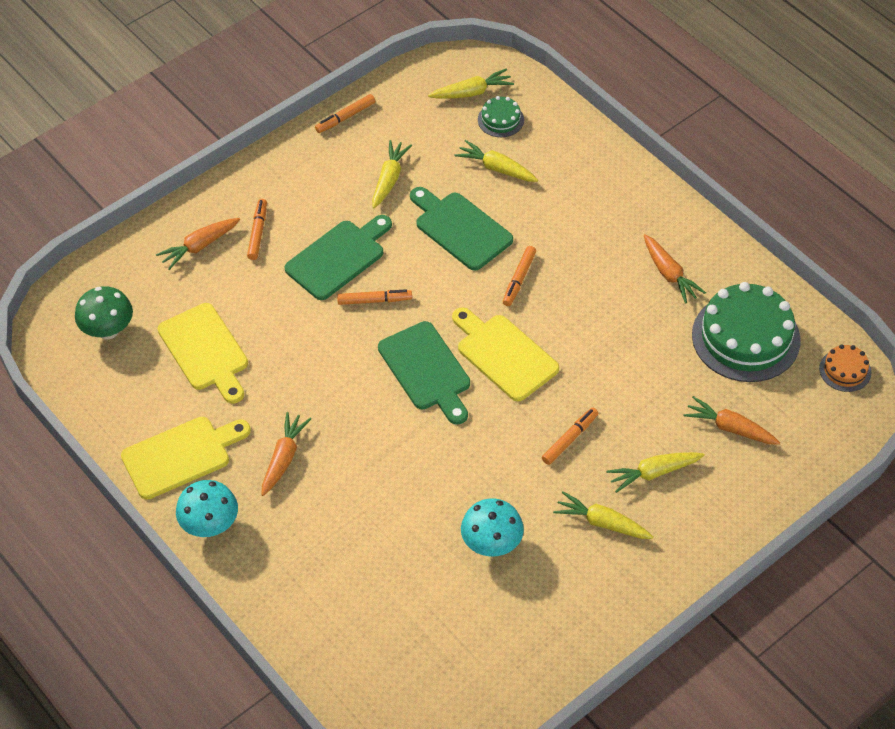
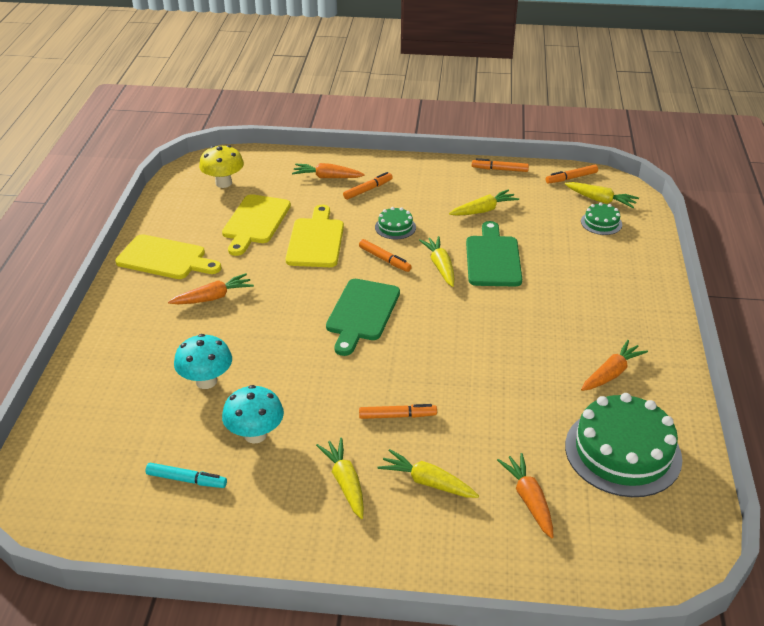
camera: 45 degrees right, 15 degrees down
green mushroom [75,286,133,339] -> yellow mushroom [199,145,244,188]
turquoise mushroom [176,480,238,537] -> turquoise mushroom moved to [174,334,232,389]
green cutting board [285,215,392,300] -> green cake [375,207,416,239]
yellow cutting board [452,307,559,401] -> yellow cutting board moved to [286,205,344,267]
yellow carrot [454,140,538,182] -> yellow carrot moved to [419,236,455,287]
orange marker [503,246,536,306] -> orange marker moved to [546,165,598,184]
orange carrot [644,234,706,304] -> orange carrot turned 150 degrees counterclockwise [581,340,648,391]
orange cake [819,344,871,392] -> none
none -> turquoise marker [145,463,227,488]

